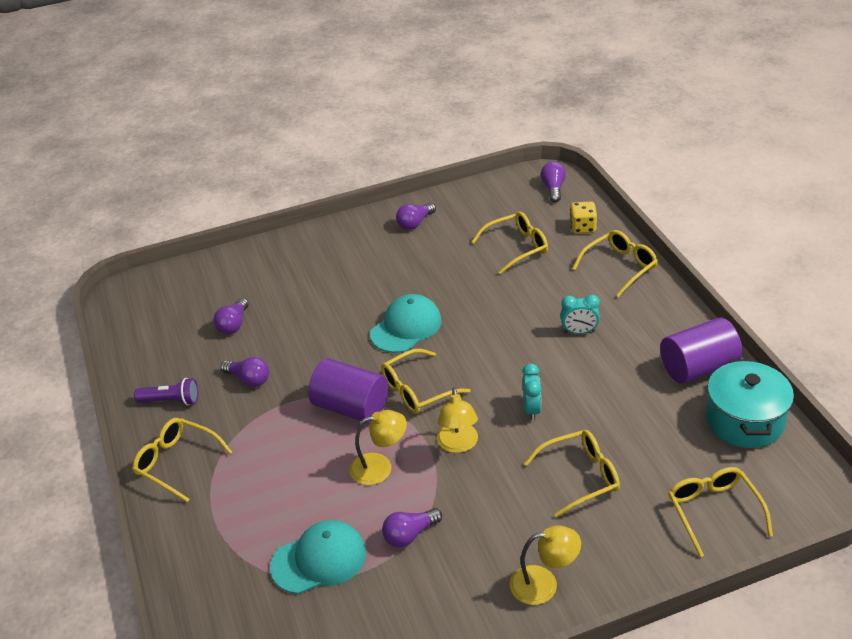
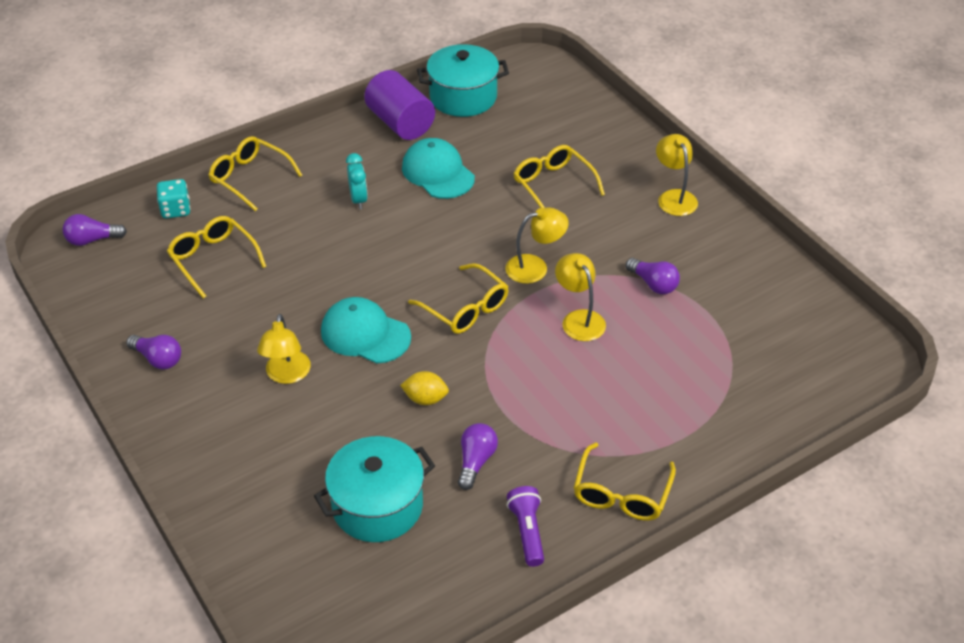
camera: 105 degrees left, 5 degrees up
purple light bulb [213,298,249,334] -> turquoise pot [314,436,435,542]
turquoise cap [270,520,366,594] -> turquoise cap moved to [402,138,475,199]
purple cylinder [308,358,388,423] -> none
turquoise clock [522,364,542,421] -> none
yellow dice [570,202,597,233] -> turquoise dice [157,179,190,219]
yellow glasses [668,467,773,557] -> none
none -> yellow lamp [257,314,311,384]
none -> yellow lemon [400,371,449,405]

